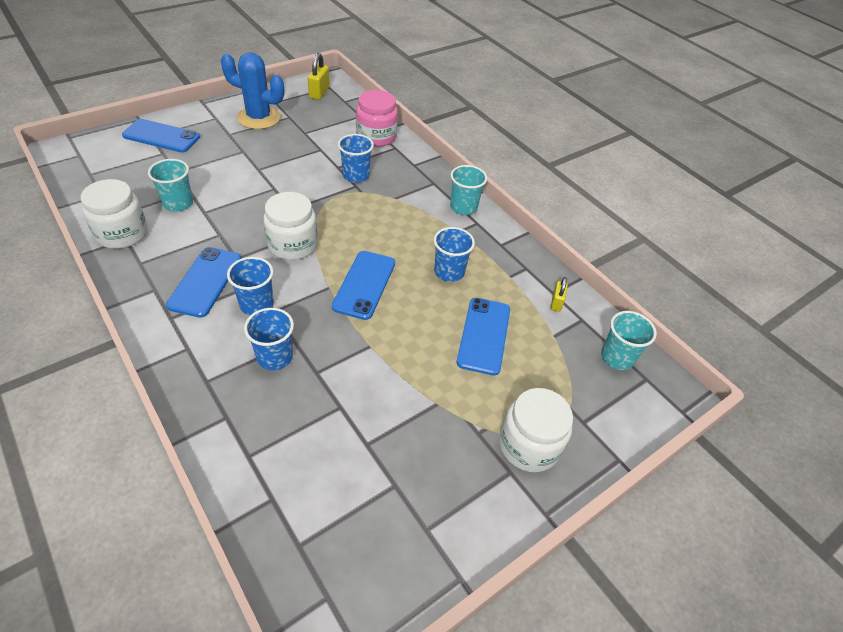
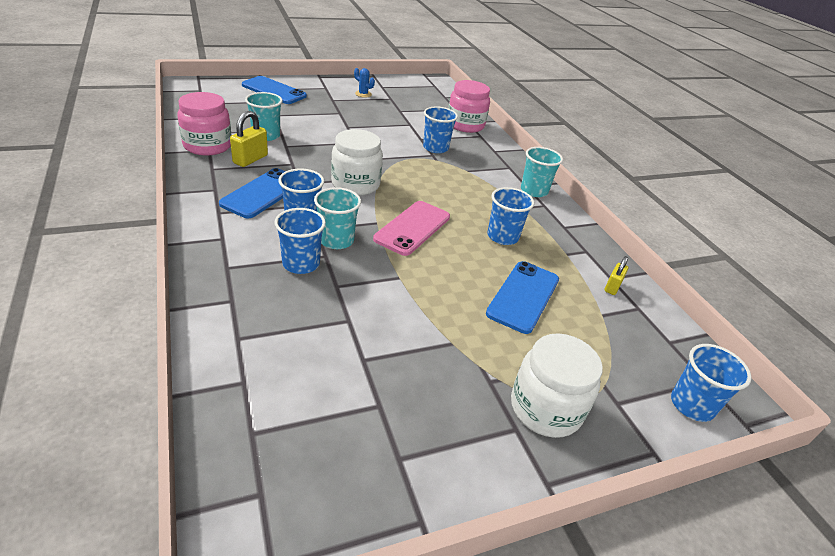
camera: 15 degrees right, 10 degrees down
white jar [81,179,148,249] -> pink jar [177,92,231,155]
blue cactus [221,52,284,129] -> blue cactus [354,68,375,98], size x0.42
yellow padlock [308,53,330,100] -> yellow padlock moved to [230,111,268,167]
blue phone [332,251,395,320] -> pink phone [373,201,450,256]
turquoise cup [601,311,657,370] -> turquoise cup moved to [314,187,361,249]
none -> blue cup [671,344,751,422]

